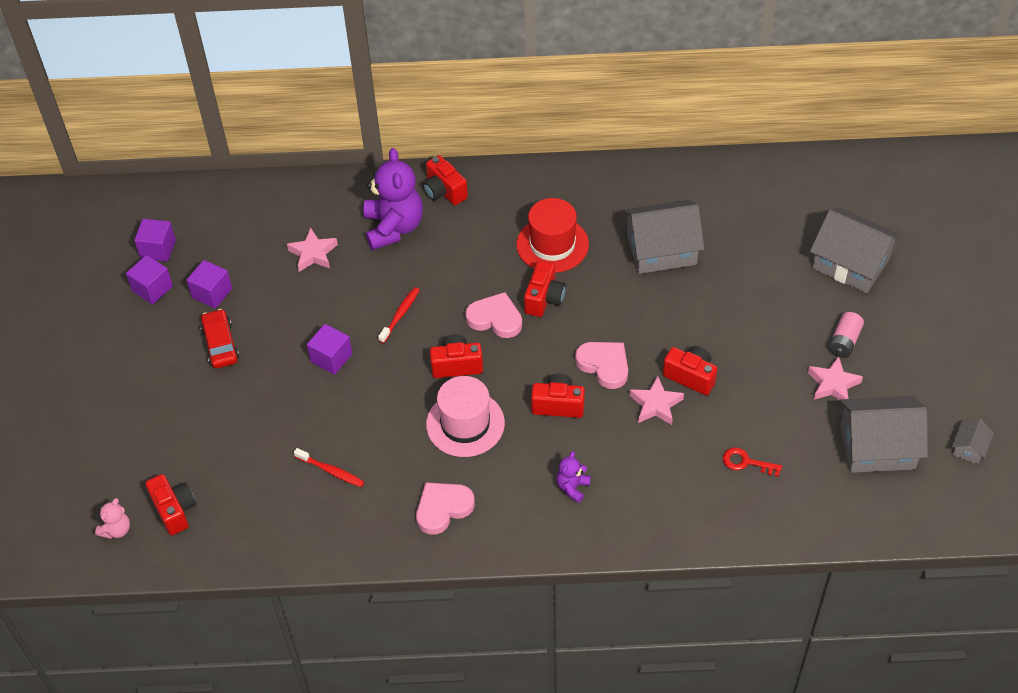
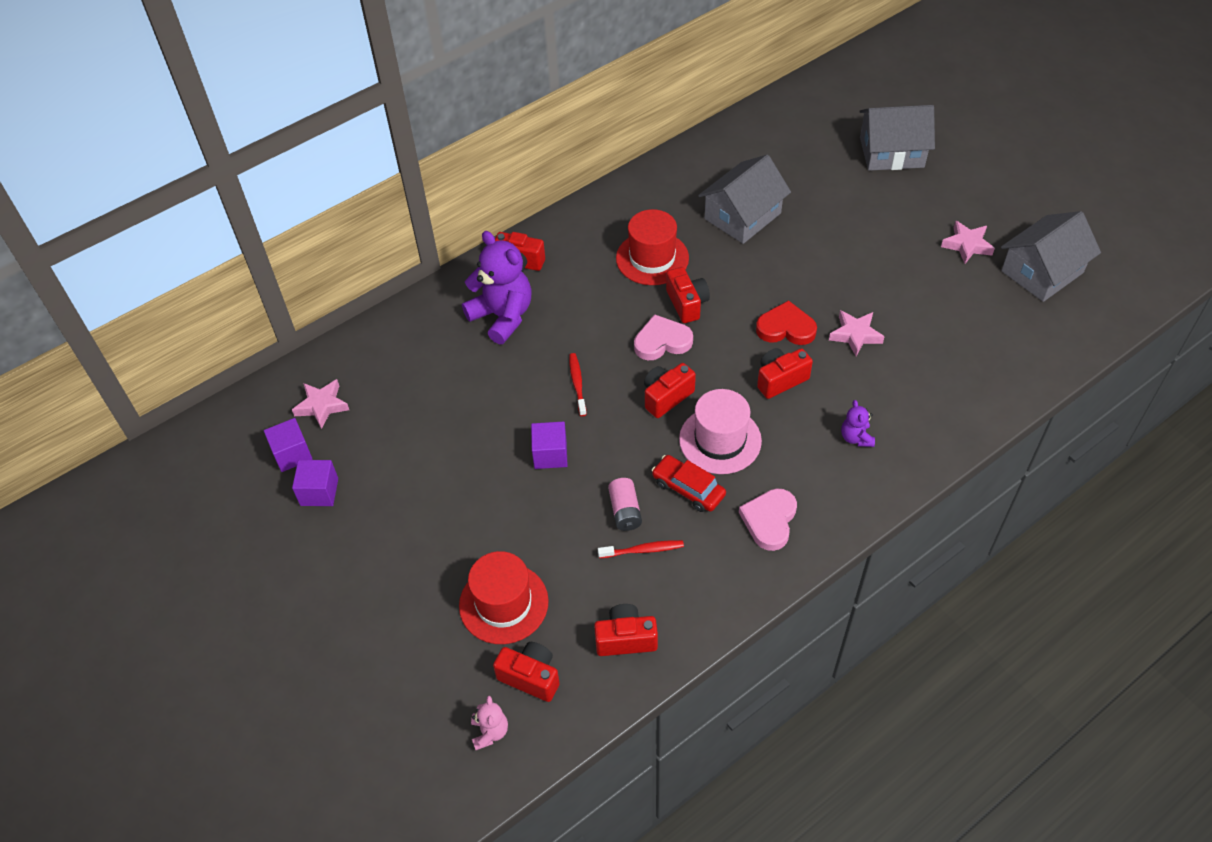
camera: 35 degrees left, 0 degrees up
purple cube [186,260,232,309] -> none
red car [200,309,239,368] -> red car moved to [652,455,726,512]
pink star [287,228,338,272] -> pink star moved to [292,379,349,429]
pink heart [575,342,628,389] -> red heart [756,300,817,345]
red camera [663,346,718,395] -> red camera moved to [594,604,658,656]
red key [723,447,782,477] -> none
pink battery [829,312,864,358] -> pink battery moved to [608,478,642,531]
grey house [952,419,994,465] -> none
none -> red hat [459,551,549,644]

